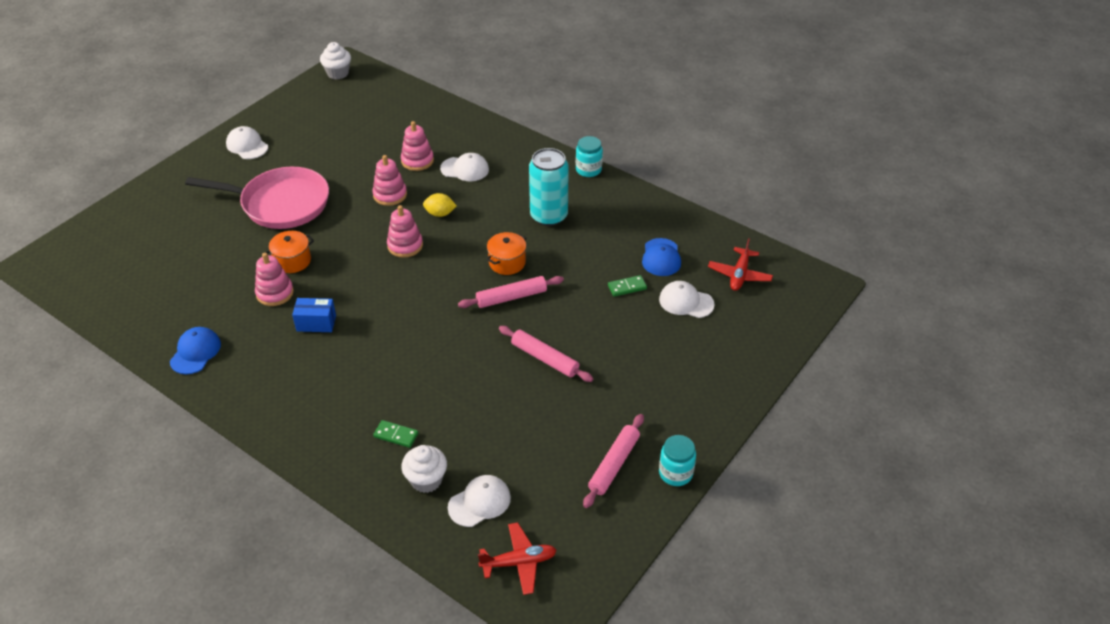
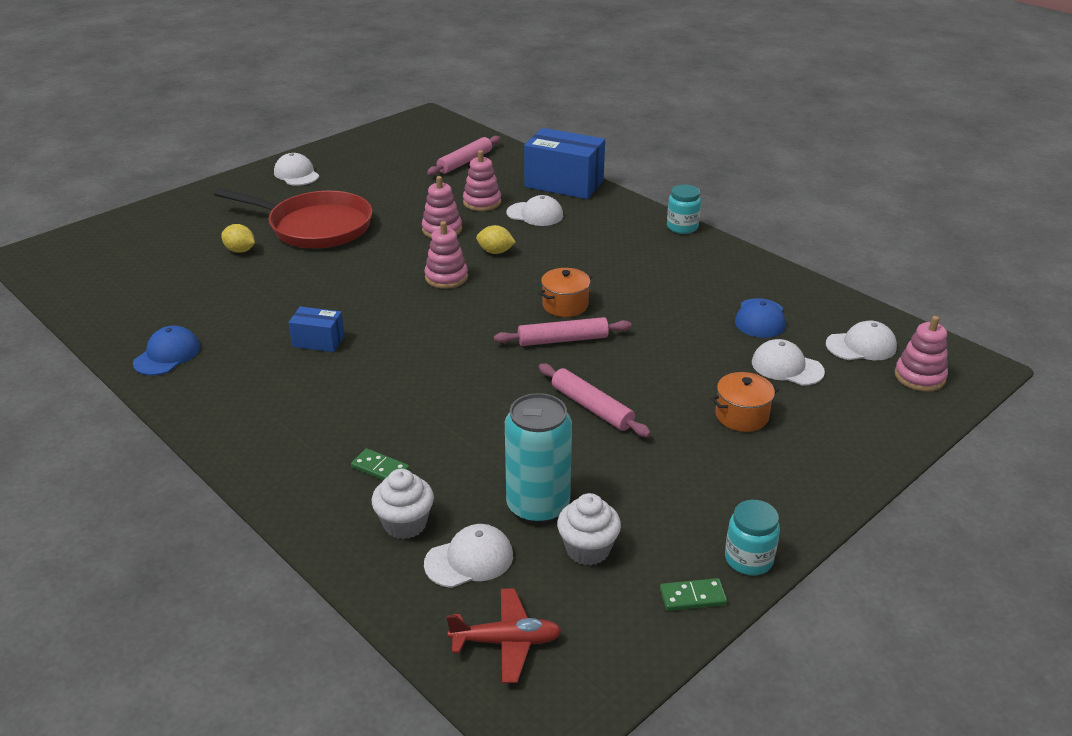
camera: 10 degrees right, 10 degrees down
pink pan [185,167,329,229] -> red pan [214,188,372,248]
pink stacking toy [255,253,294,306] -> pink stacking toy moved to [894,316,948,392]
orange pot [265,231,314,273] -> orange pot moved to [711,372,779,432]
white cupcake [320,42,351,80] -> white cupcake moved to [557,493,621,566]
turquoise can [529,148,569,226] -> turquoise can moved to [505,393,572,524]
pink rolling pin [583,414,644,508] -> pink rolling pin moved to [427,136,500,175]
green domino [608,275,647,297] -> green domino moved to [660,578,727,611]
red plane [708,238,773,291] -> white cap [826,321,897,360]
none -> yellow lemon [221,224,255,253]
none -> blue box [524,128,605,199]

